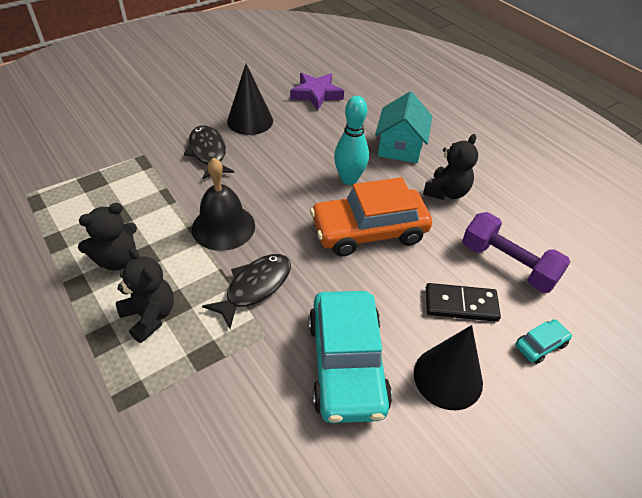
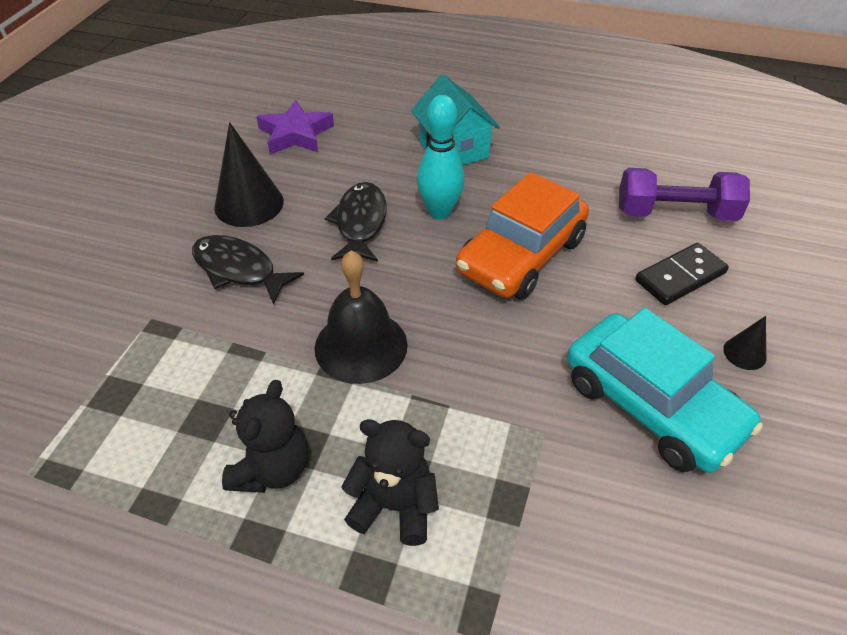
camera: 35 degrees left, 0 degrees up
black fish [202,254,291,329] -> black fish moved to [325,182,387,262]
black cone [414,325,483,410] -> black cone [723,316,766,370], size x0.49
black teddy bear [423,134,478,200] -> none
turquoise car [516,319,572,364] -> none

